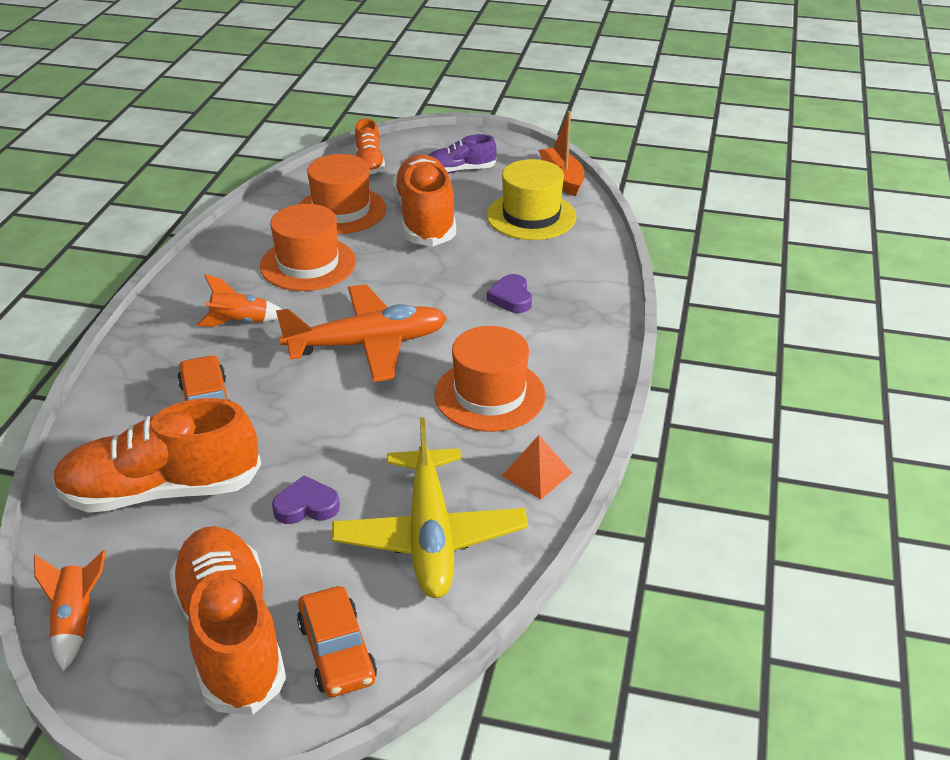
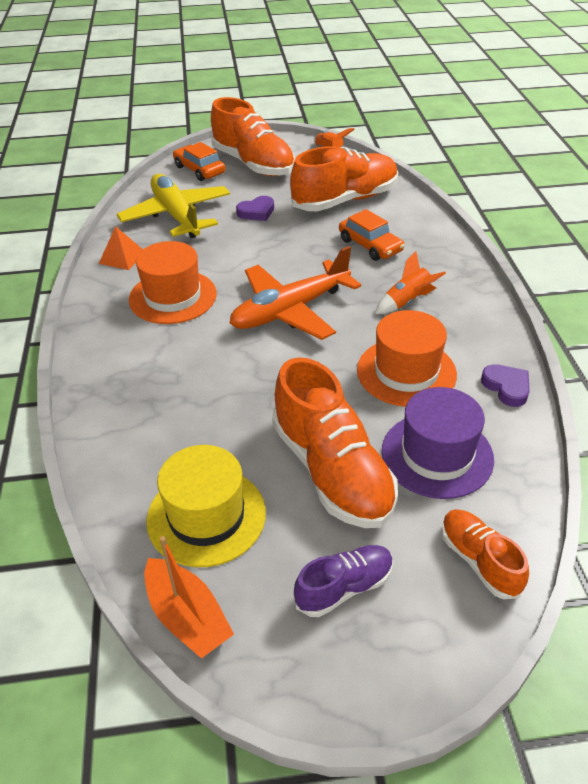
camera: 160 degrees right, 5 degrees up
orange hat [300,154,386,234] -> purple hat [382,387,494,499]
purple heart [487,274,532,313] -> purple heart moved to [481,364,530,407]

